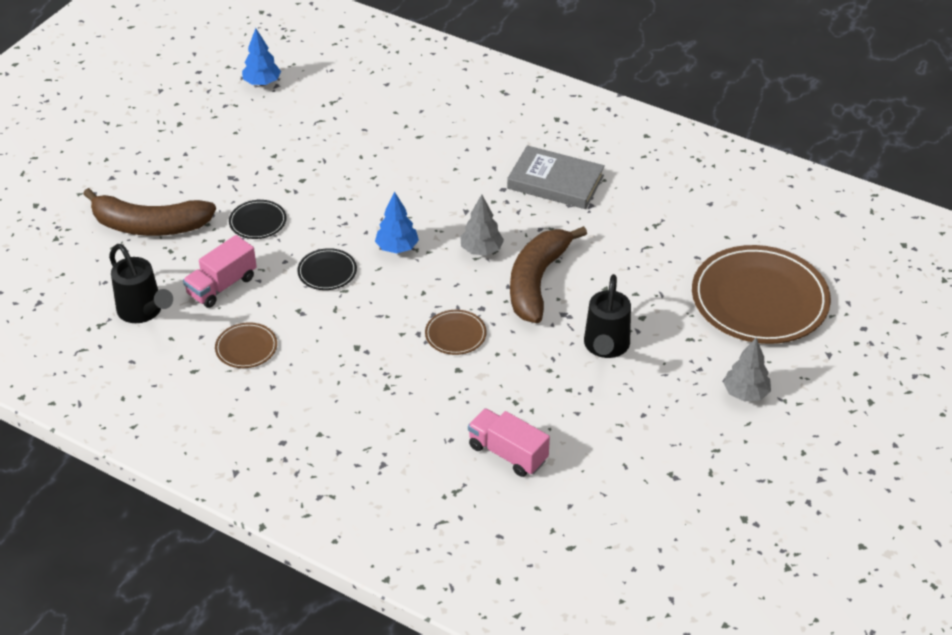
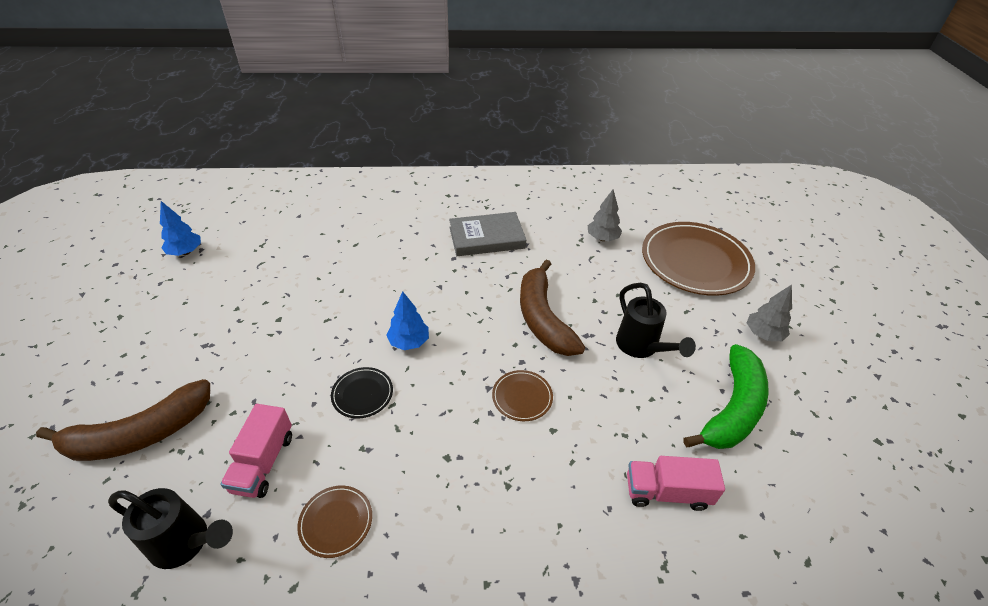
camera: 35 degrees left, 0 degrees up
black plate [229,200,287,239] -> none
grey tree [460,195,504,256] -> grey tree moved to [588,190,622,241]
none -> green banana [683,344,769,449]

